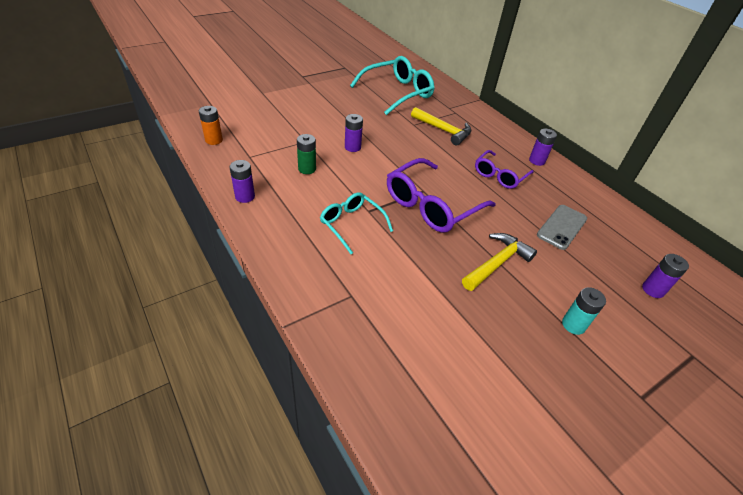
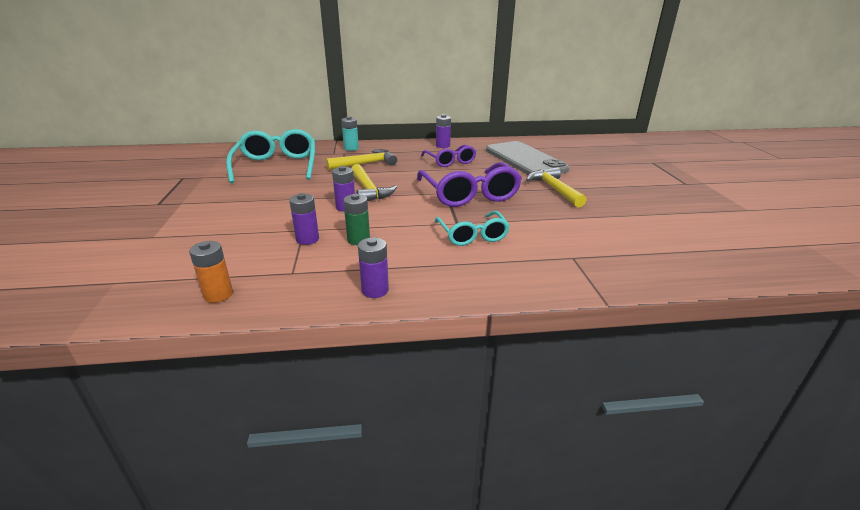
camera: 60 degrees left, 15 degrees down
turquoise glasses [320,192,393,254] -> turquoise glasses turned 90 degrees counterclockwise [435,211,510,246]
grey phone [537,205,587,250] -> grey phone [486,141,569,175], size x1.75
turquoise battery [562,287,606,335] -> turquoise battery moved to [341,116,359,151]
purple battery [642,254,689,298] -> purple battery moved to [289,193,319,245]
none -> yellow hammer [351,164,397,201]

